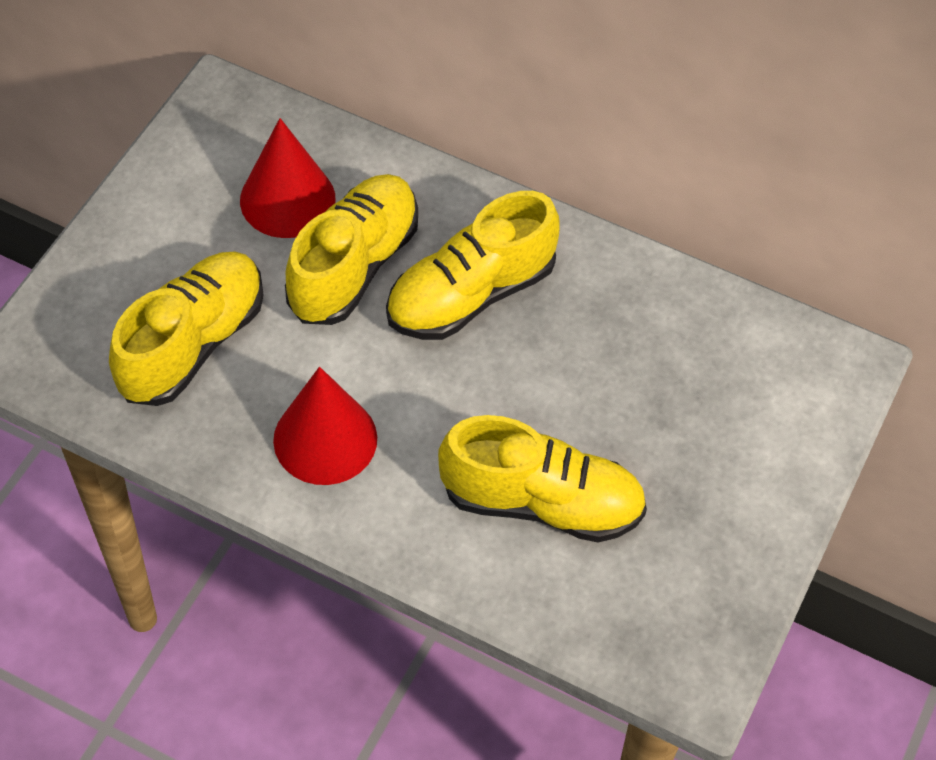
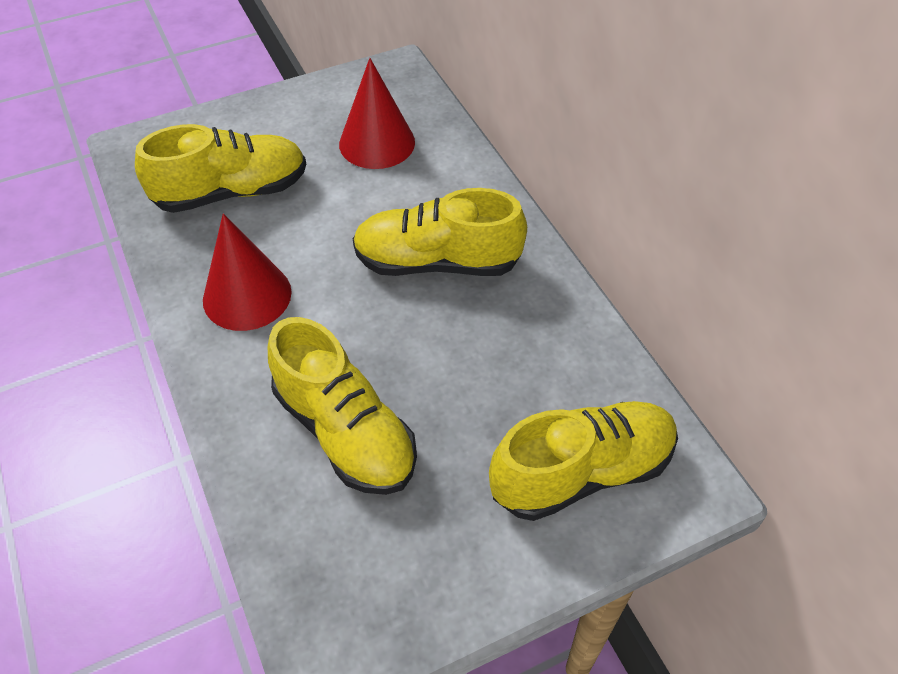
camera: 40 degrees right, 5 degrees down
yellow shoe [285,174,418,325] -> yellow shoe moved to [489,401,678,521]

